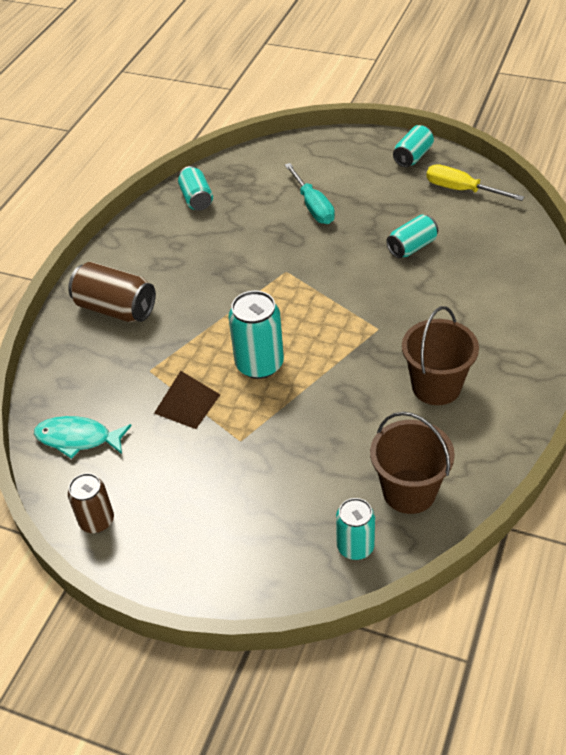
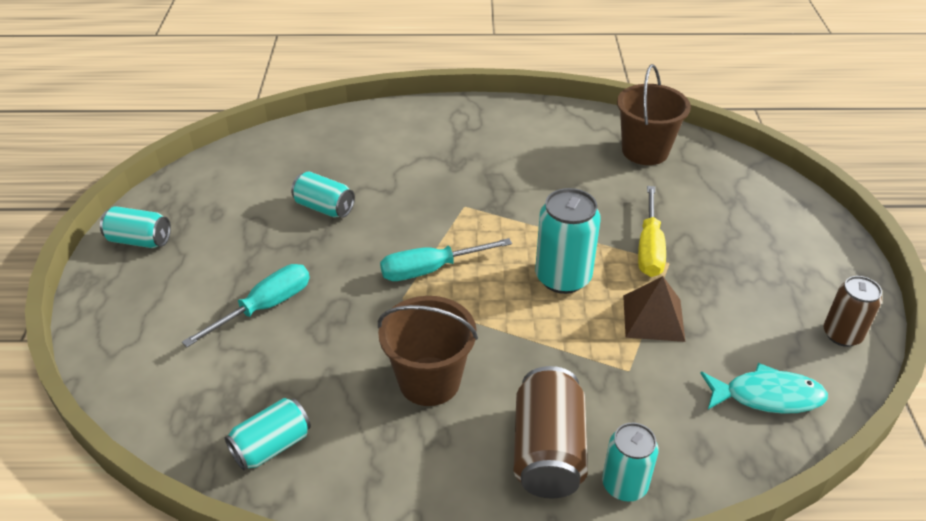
camera: 115 degrees left, 5 degrees down
turquoise fish [34,416,132,459] -> turquoise fish turned 75 degrees counterclockwise [700,363,828,414]
turquoise can [336,498,375,560] -> turquoise can moved to [602,423,659,501]
brown bucket [402,306,479,405] -> brown bucket moved to [378,296,478,406]
yellow screwdriver [426,164,524,201] -> yellow screwdriver moved to [638,186,666,277]
none -> turquoise screwdriver [380,238,512,281]

